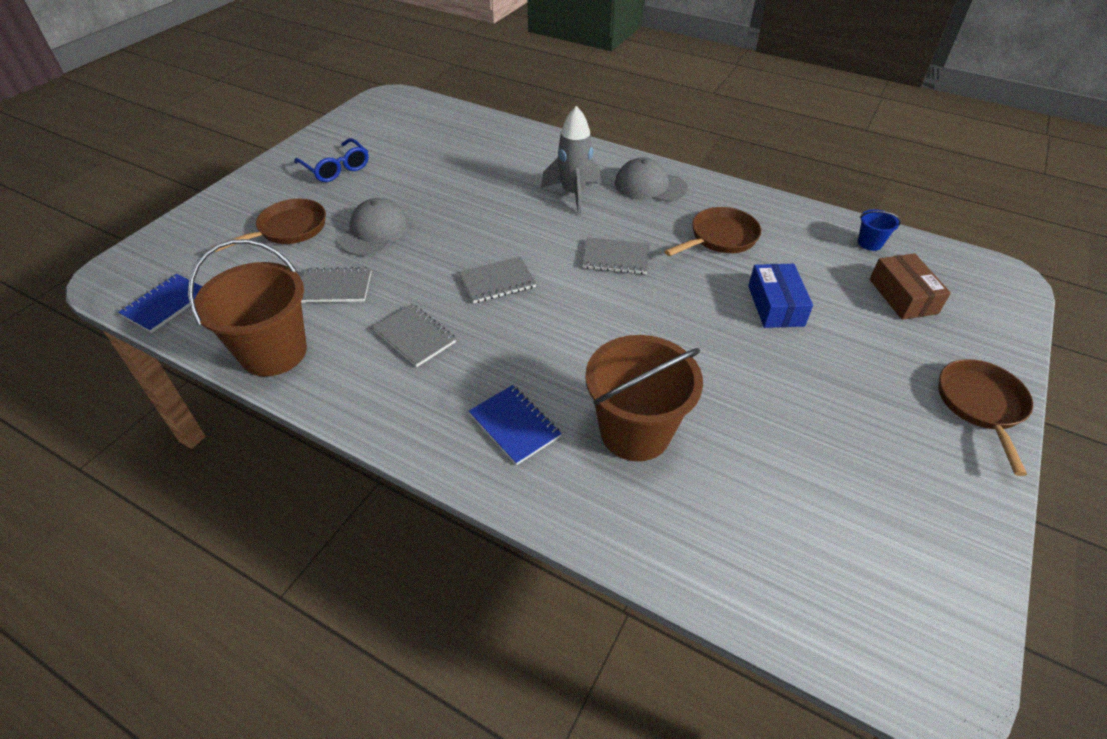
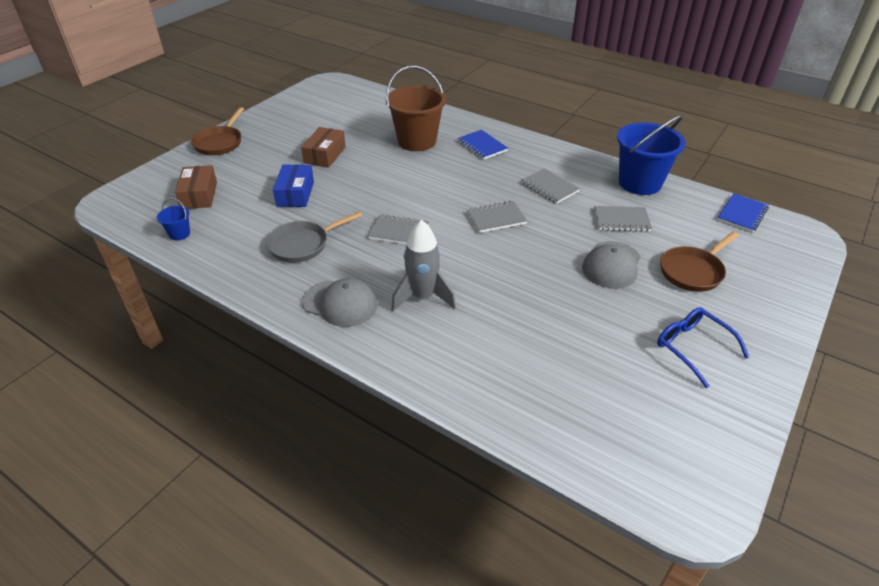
camera: 175 degrees left, 5 degrees down
brown bucket [188,239,307,377] -> blue bucket [617,115,686,195]
brown pan [665,207,761,256] -> grey pan [266,212,362,263]
none -> brown box [301,127,346,168]

